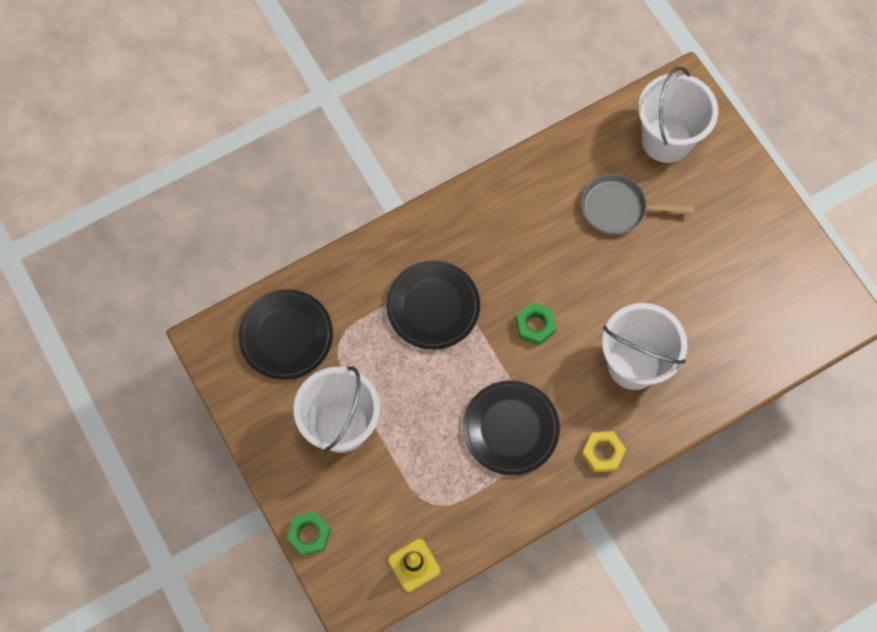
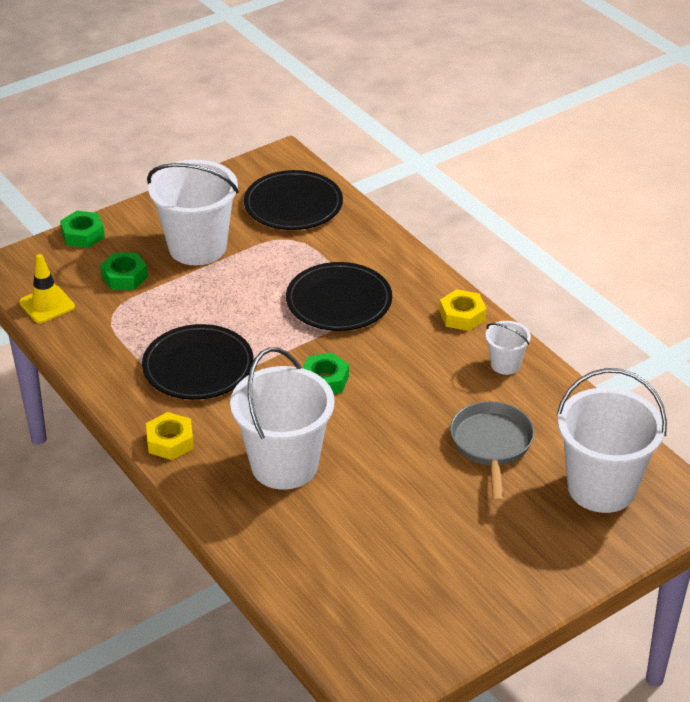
camera: 85 degrees right, 30 degrees down
none -> green nut [100,253,148,290]
none -> yellow nut [439,289,487,331]
none -> white bucket [485,321,531,375]

